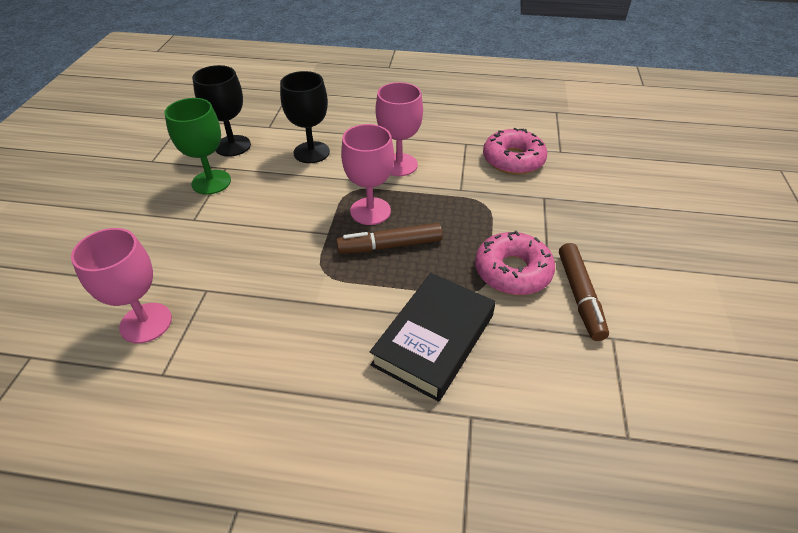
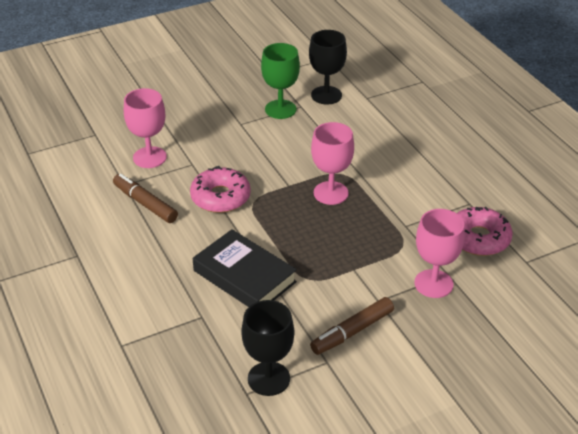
camera: 55 degrees right, 5 degrees down
black goblet [280,71,330,163] -> black goblet moved to [241,300,294,396]
brown marker [336,223,443,254] -> brown marker moved to [113,173,178,223]
black book [370,273,496,402] -> black book turned 45 degrees clockwise [193,229,297,307]
pink goblet [375,82,423,176] -> pink goblet moved to [414,209,465,298]
pink donut [475,231,555,295] -> pink donut moved to [190,166,251,213]

